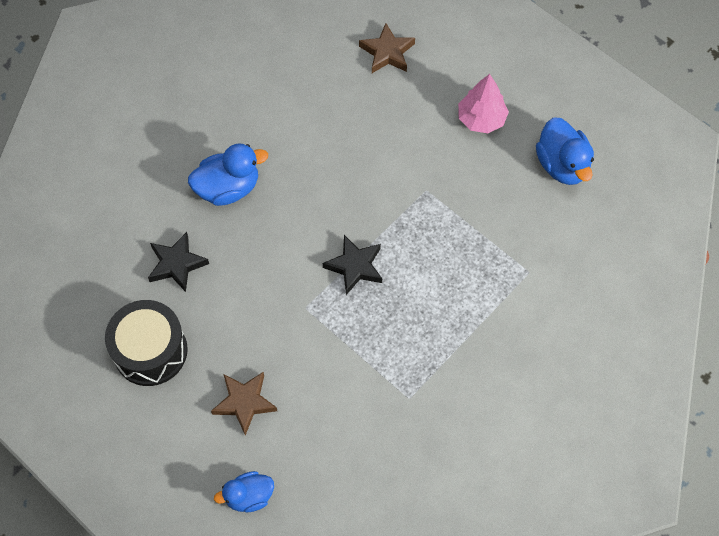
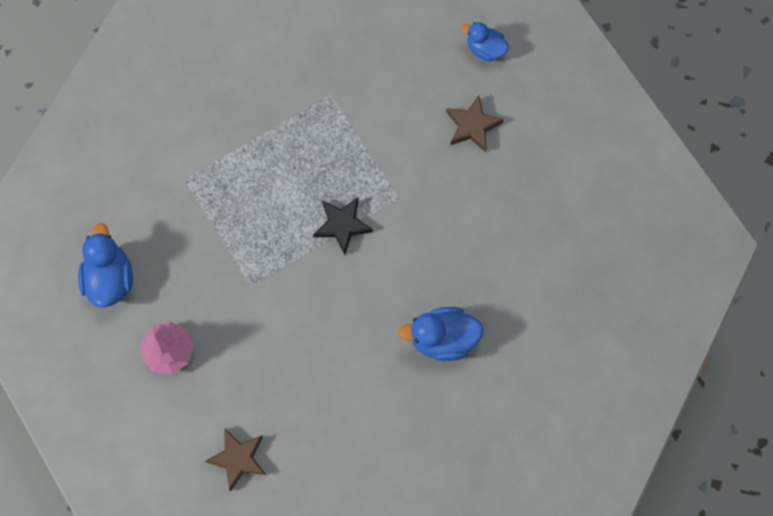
camera: 165 degrees left, 10 degrees up
black drum [105,300,188,386] -> none
black star [148,232,209,292] -> none
blue duck [214,471,274,512] -> blue duck turned 150 degrees counterclockwise [462,22,509,62]

